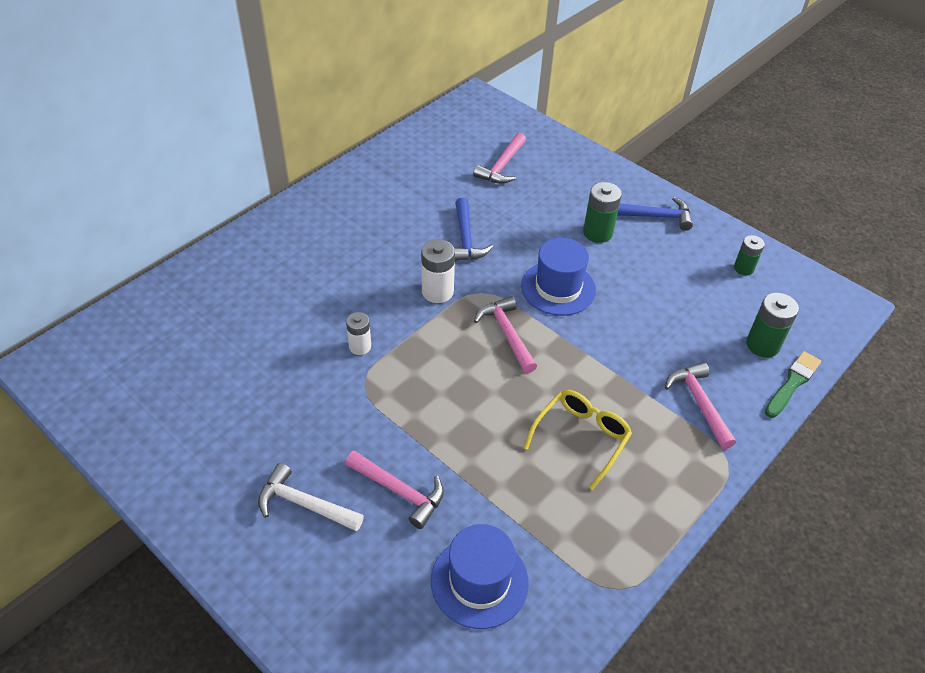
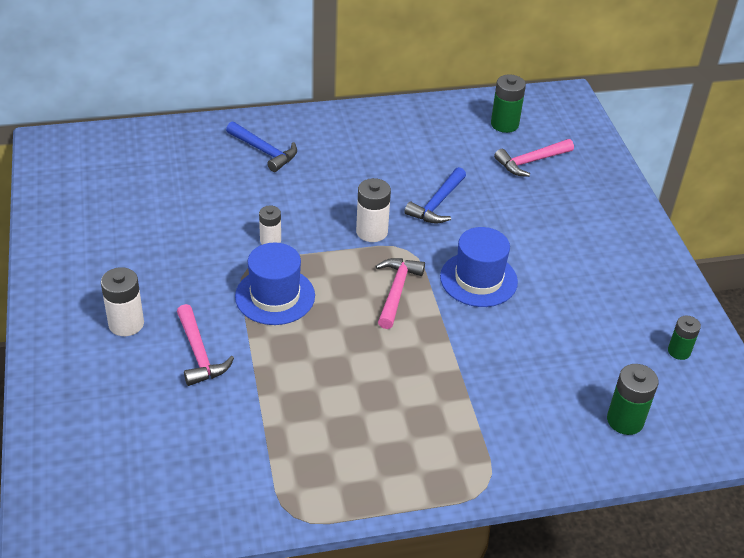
camera: 35 degrees right, 5 degrees down
white hammer [258,463,364,532] -> white battery [101,267,144,336]
blue hat [431,524,529,629] -> blue hat moved to [235,243,315,325]
yellow glasses [524,390,632,490] -> none
green battery [583,182,622,243] -> green battery moved to [491,74,526,133]
blue hammer [617,197,693,231] -> blue hammer moved to [226,122,297,172]
pink hammer [665,362,736,450] -> none
green brush [765,351,821,418] -> none

